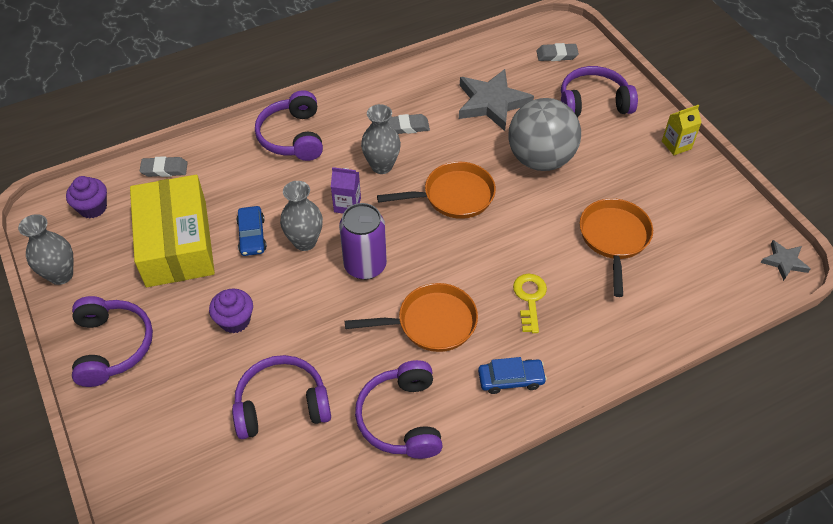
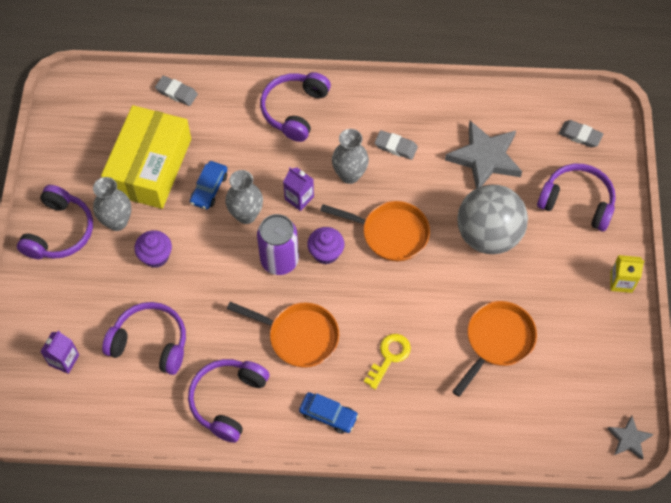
camera: 30 degrees right, 10 degrees up
grey vase [18,214,74,285] -> grey vase moved to [93,177,131,231]
purple cupcake [66,176,107,218] -> purple cupcake moved to [307,227,345,264]
none -> purple carton [40,330,79,374]

